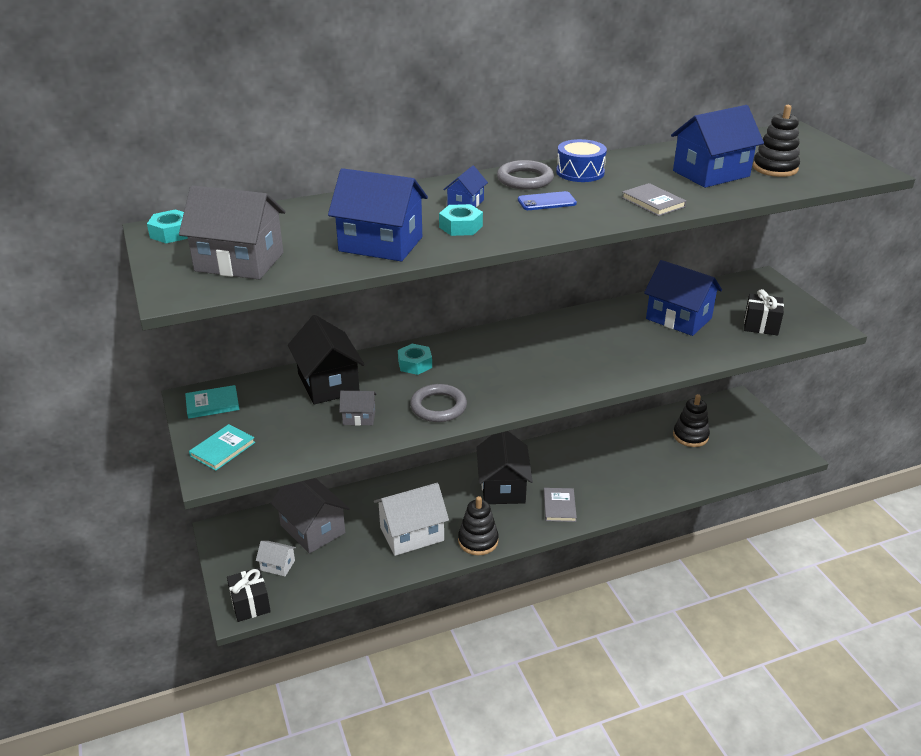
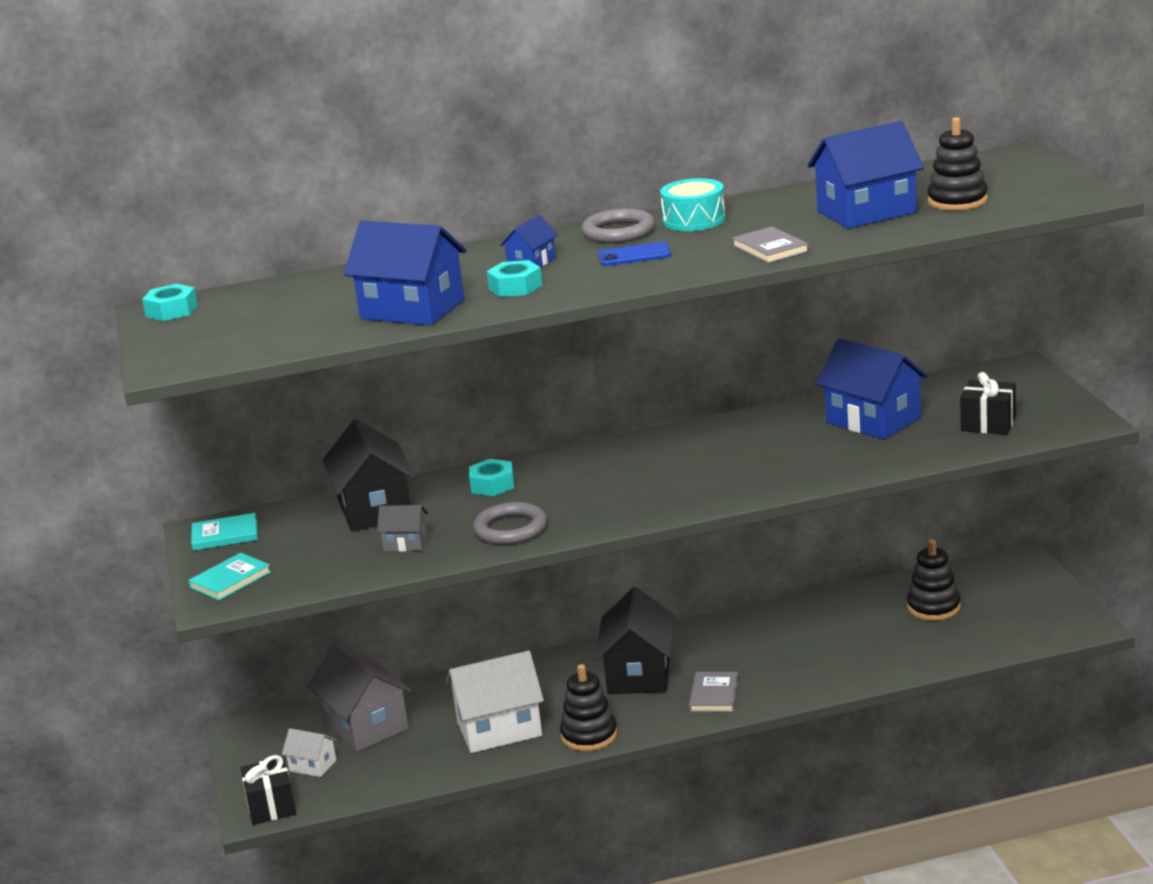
camera: 10 degrees right, 10 degrees down
grey house [179,185,286,280] -> none
blue drum [556,139,607,182] -> turquoise drum [660,178,726,231]

